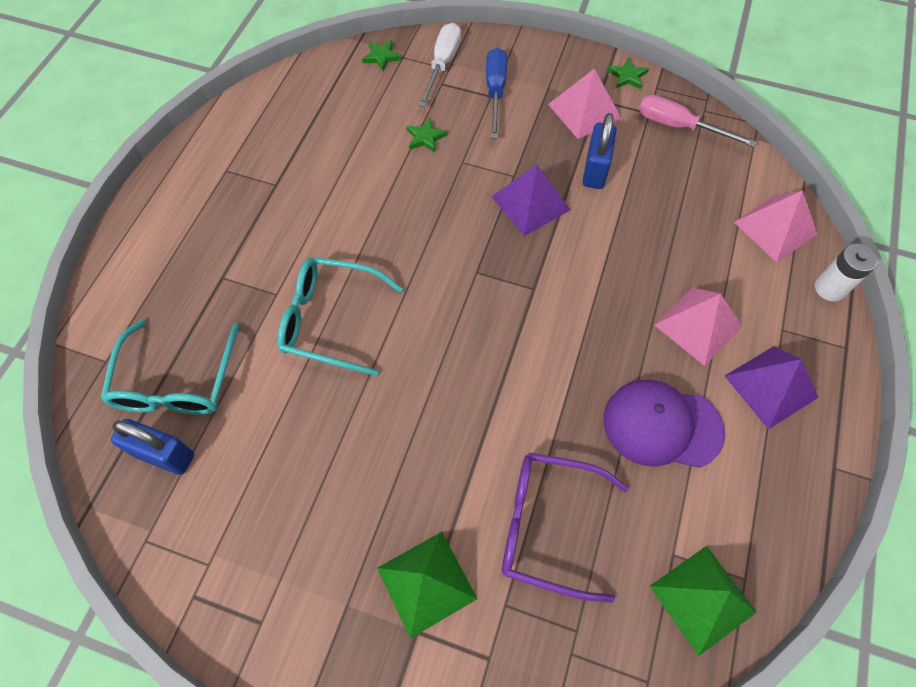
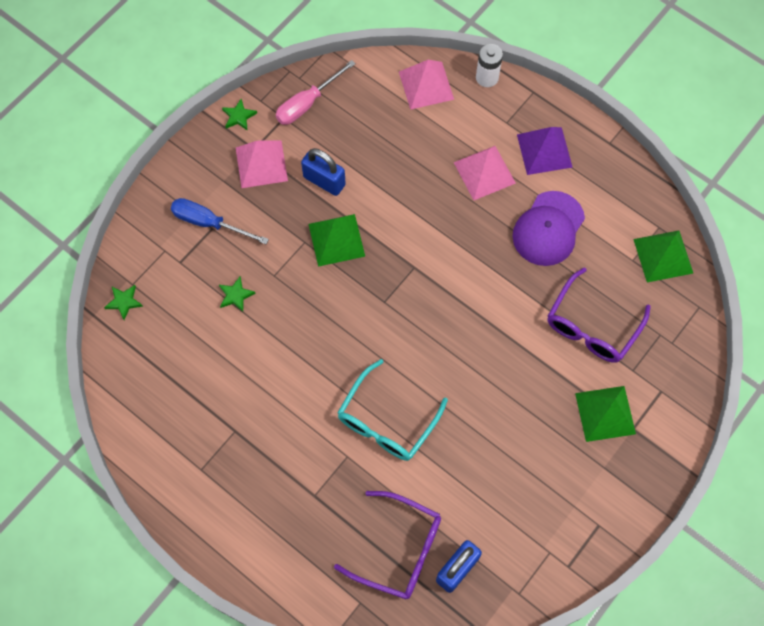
camera: 70 degrees left, 5 degrees up
turquoise glasses [100,320,239,415] -> purple glasses [334,491,441,599]
white screwdriver [418,23,461,107] -> none
purple pyramid [491,165,571,236] -> green pyramid [308,214,365,267]

